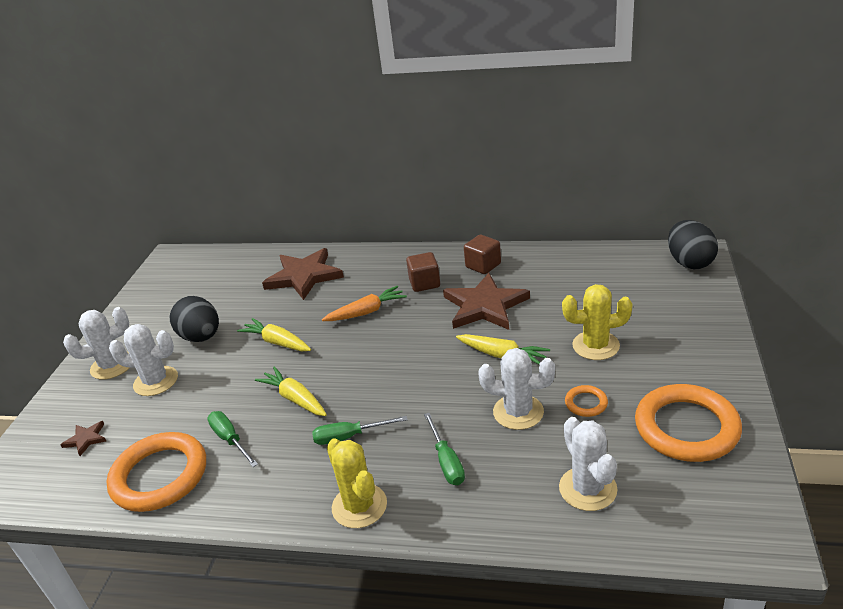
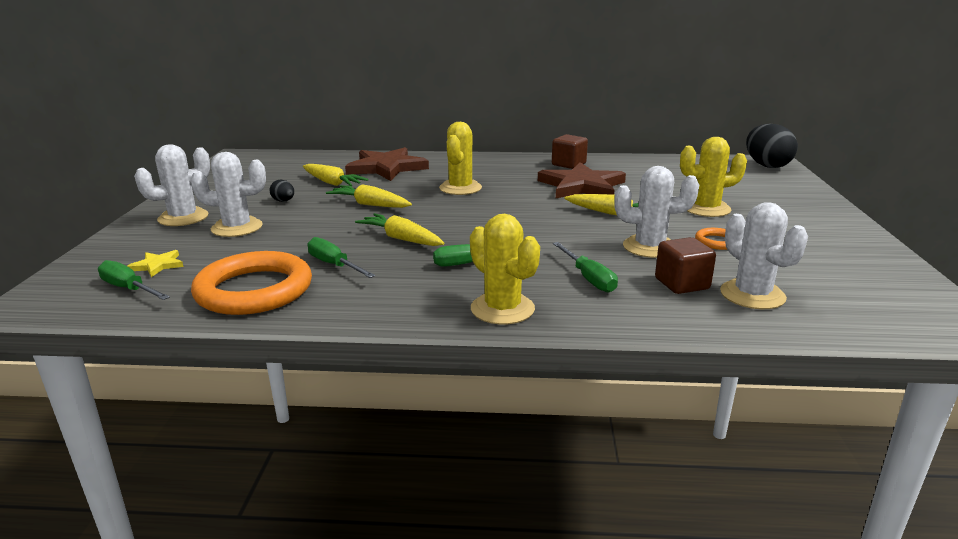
camera: 10 degrees left, 10 degrees down
brown star [60,421,106,456] -> yellow star [127,250,183,277]
black egg [169,296,219,342] -> black egg [270,180,294,202], size x0.46
orange carrot [322,286,407,321] -> yellow cactus [439,122,482,195]
brown cube [406,252,440,292] -> brown cube moved to [655,237,716,294]
orange ring [635,384,742,462] -> none
none -> green screwdriver [98,260,170,300]
none -> yellow carrot [303,164,368,186]

